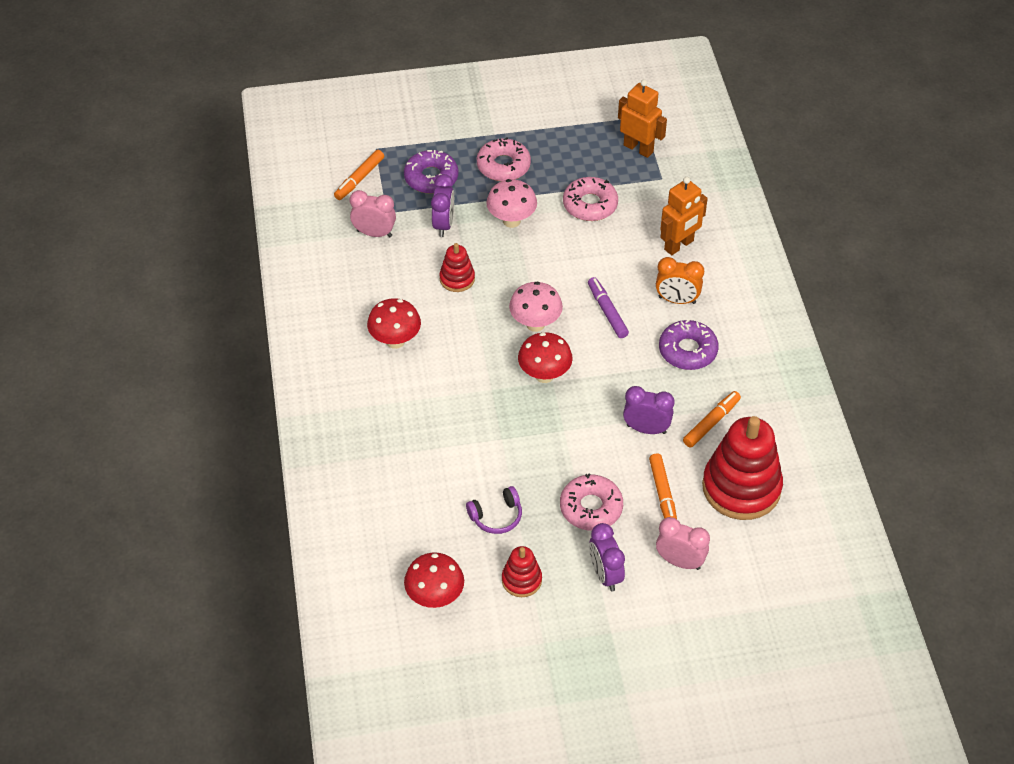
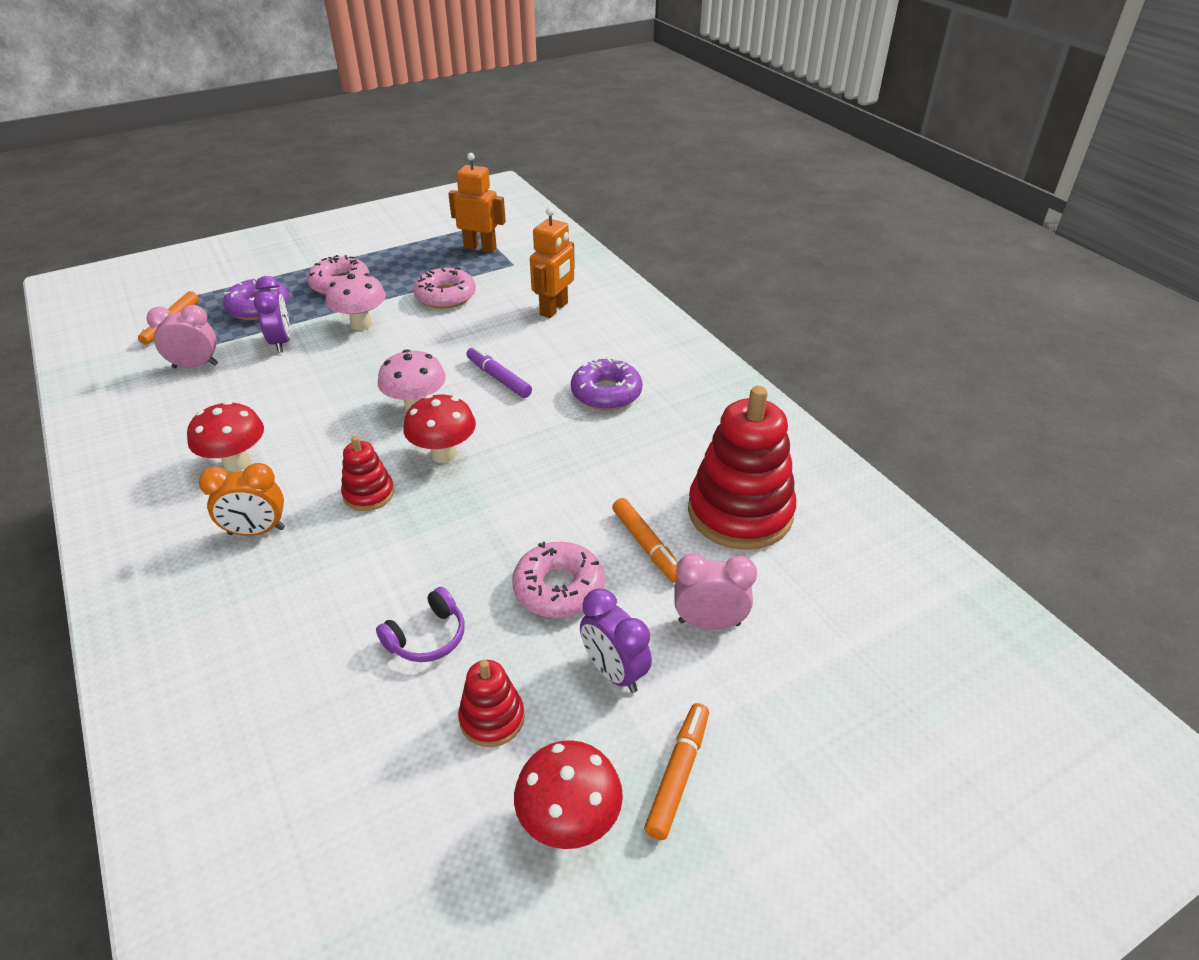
camera: 20 degrees left, 10 degrees down
red mushroom [404,552,464,608] -> red mushroom moved to [514,740,623,849]
red stacking toy [439,243,475,292] -> red stacking toy moved to [341,436,394,511]
purple clock [623,386,674,434] -> none
orange clock [656,257,704,304] -> orange clock moved to [199,463,285,536]
orange marker [683,391,741,448] -> orange marker moved to [644,703,709,840]

